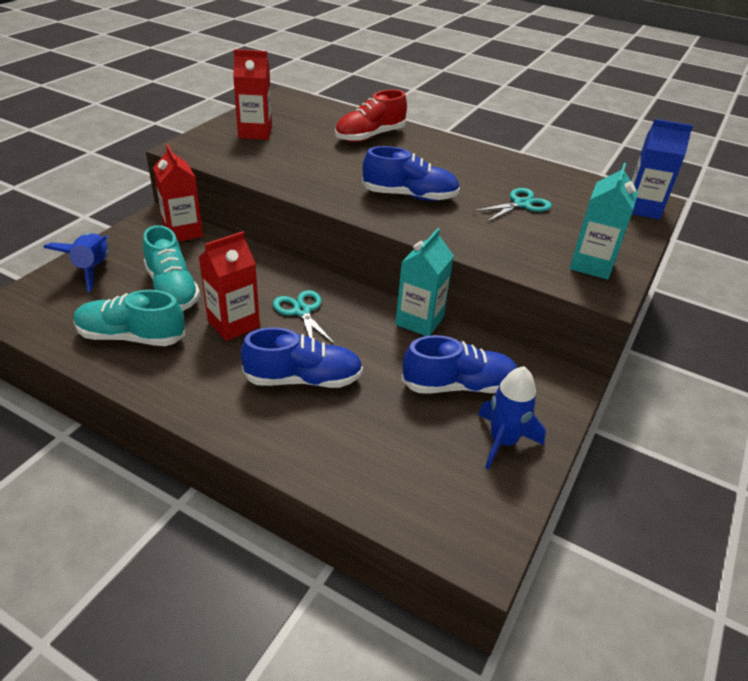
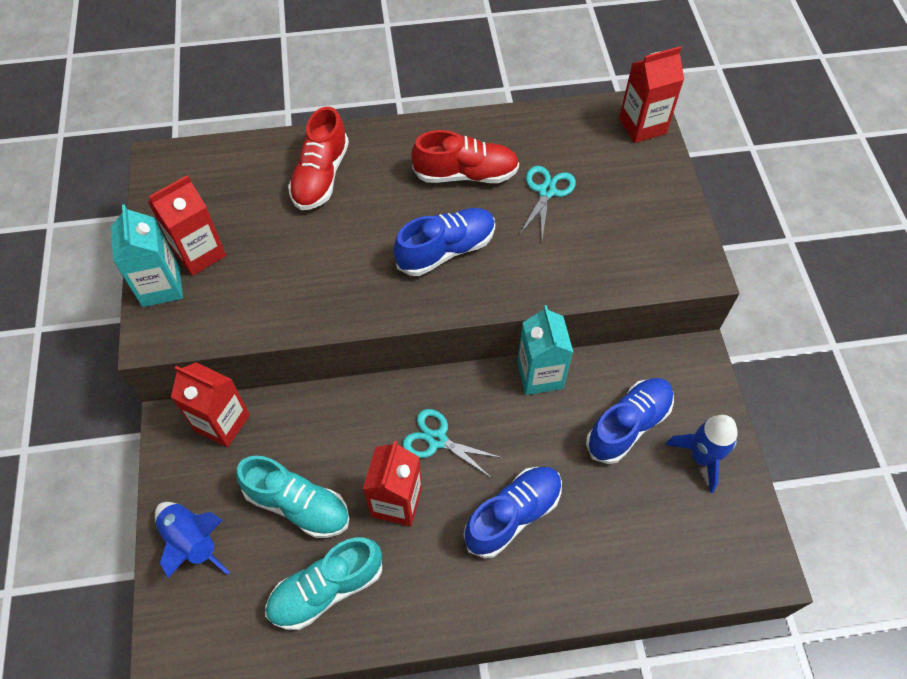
camera: 35 degrees left, 20 degrees up
turquoise carton [569,163,638,280] -> turquoise carton moved to [111,204,183,307]
blue carton [631,119,693,220] -> red carton [619,46,684,143]
none -> red shoe [411,130,519,183]

